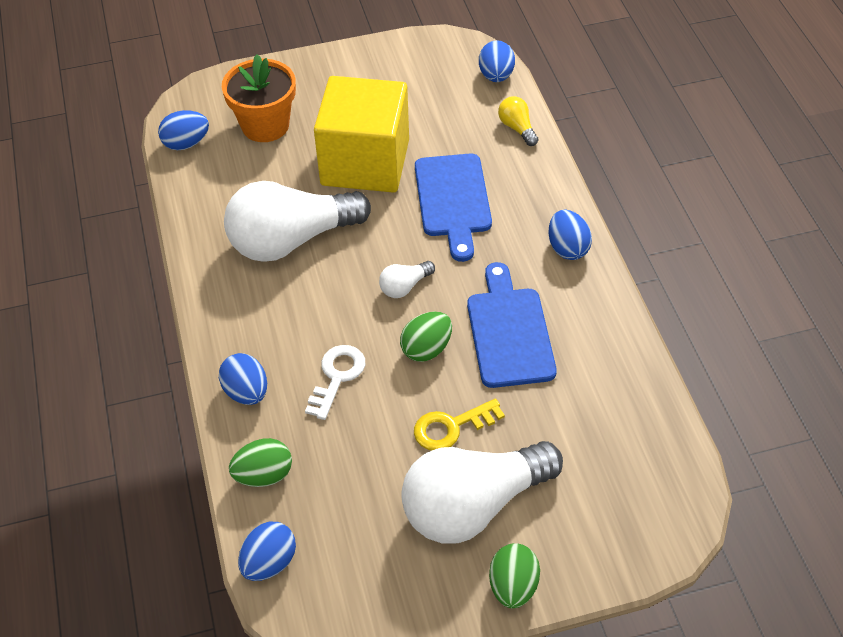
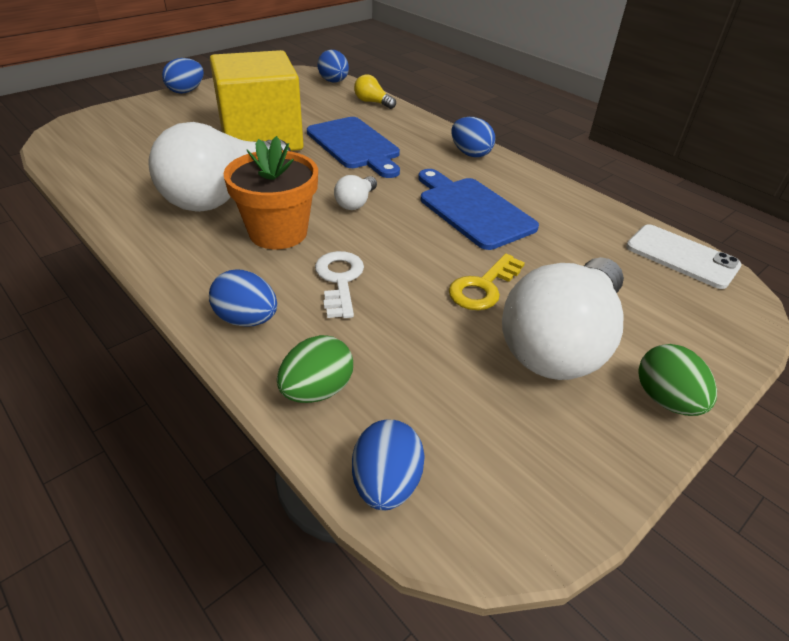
camera: 30 degrees left, 10 degrees down
blue egg [158,110,209,150] -> blue egg moved to [162,58,204,94]
orange flower pot [222,54,296,142] -> orange flower pot moved to [223,136,318,249]
green egg [400,312,452,362] -> none
none -> white phone [626,224,742,289]

